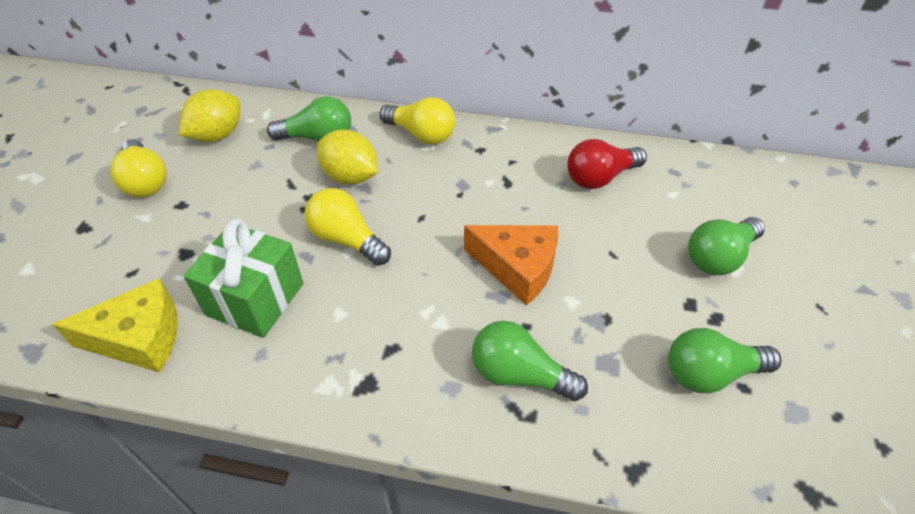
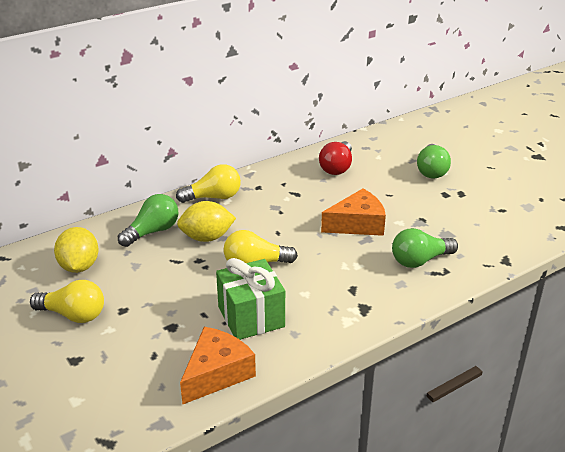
camera: 45 degrees left, 15 degrees down
yellow cheese [52,278,178,372] -> orange cheese [180,327,256,405]
green light bulb [668,328,781,393] -> none

